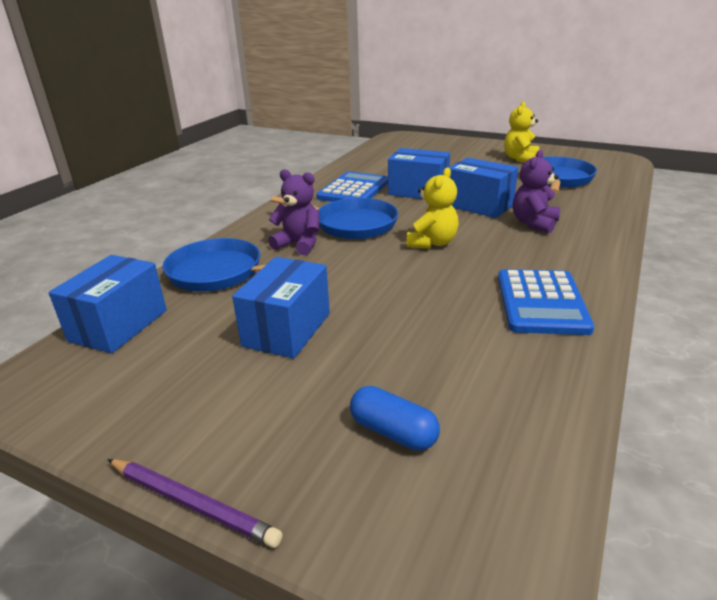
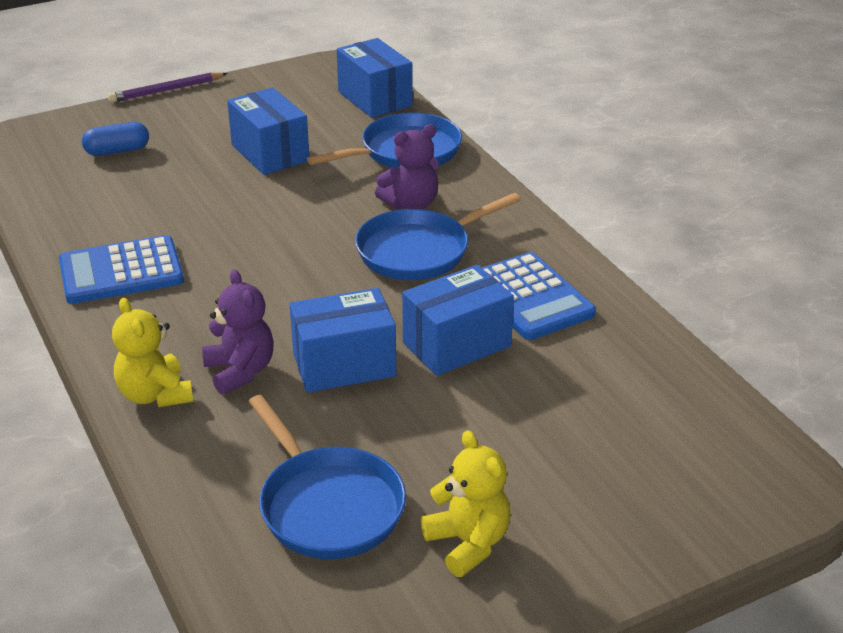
camera: 125 degrees right, 5 degrees up
yellow teddy bear [406,167,459,249] -> yellow teddy bear moved to [112,298,193,407]
blue calculator [498,269,594,335] -> blue calculator turned 60 degrees counterclockwise [59,235,184,304]

